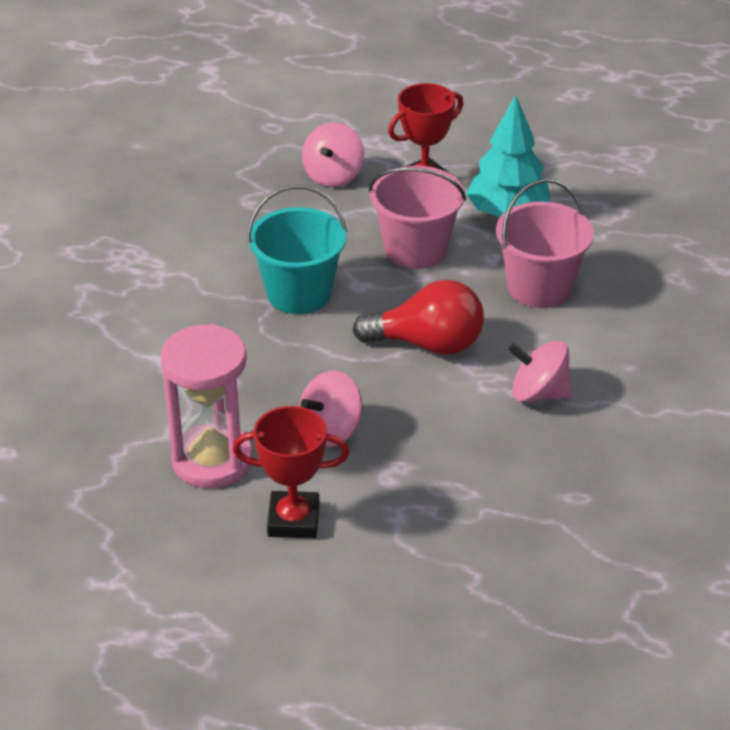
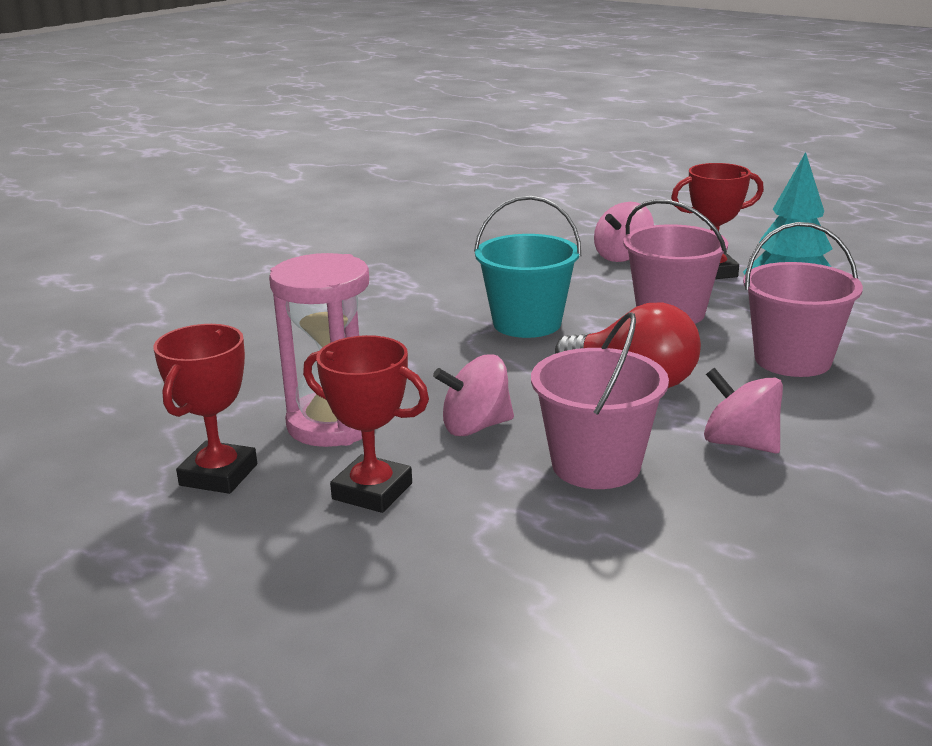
camera: 25 degrees right, 15 degrees down
none -> red trophy [154,324,257,494]
none -> pink bucket [531,312,669,489]

